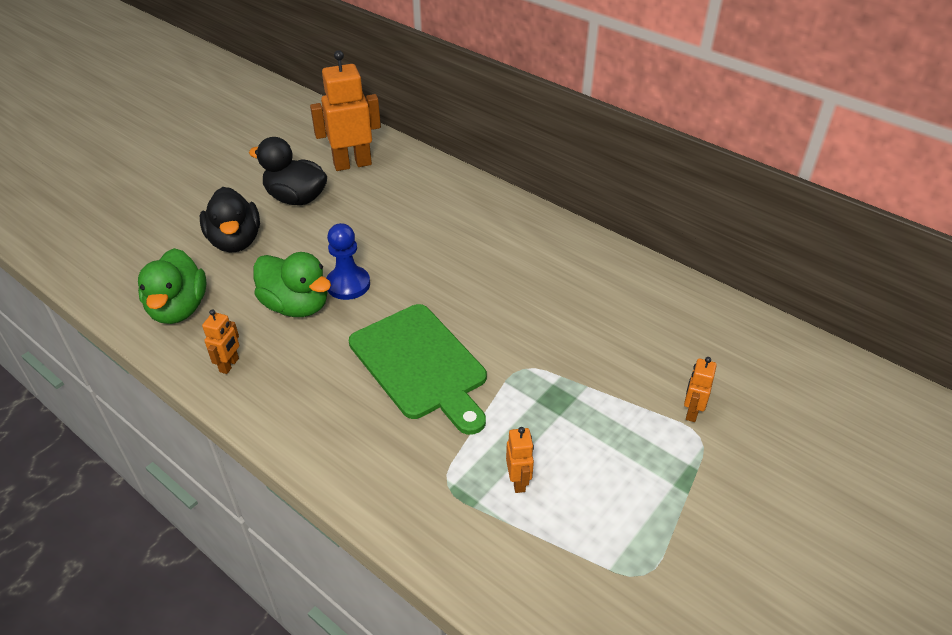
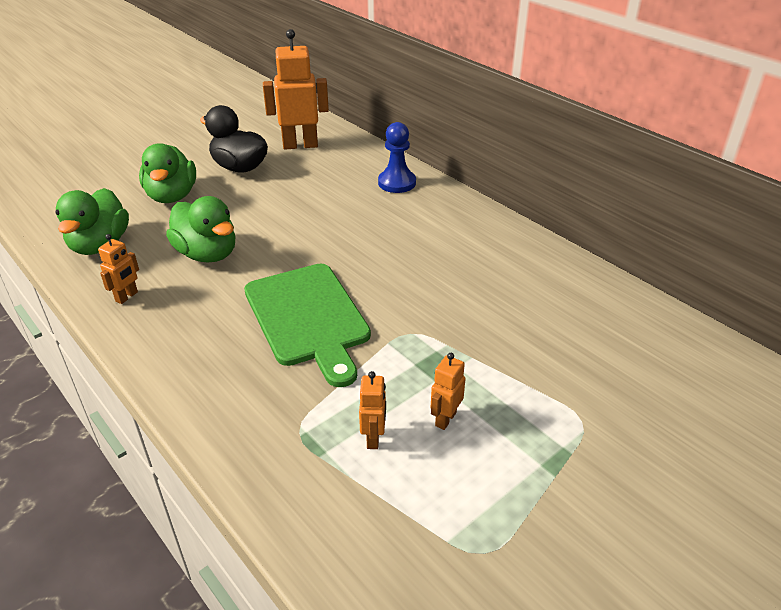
camera: 10 degrees right, 5 degrees down
black duck [200,187,260,252] -> green duck [139,143,196,203]
blue pawn [326,223,370,300] -> blue pawn moved to [378,122,416,193]
orange robot [684,357,717,422] -> orange robot moved to [431,353,466,430]

